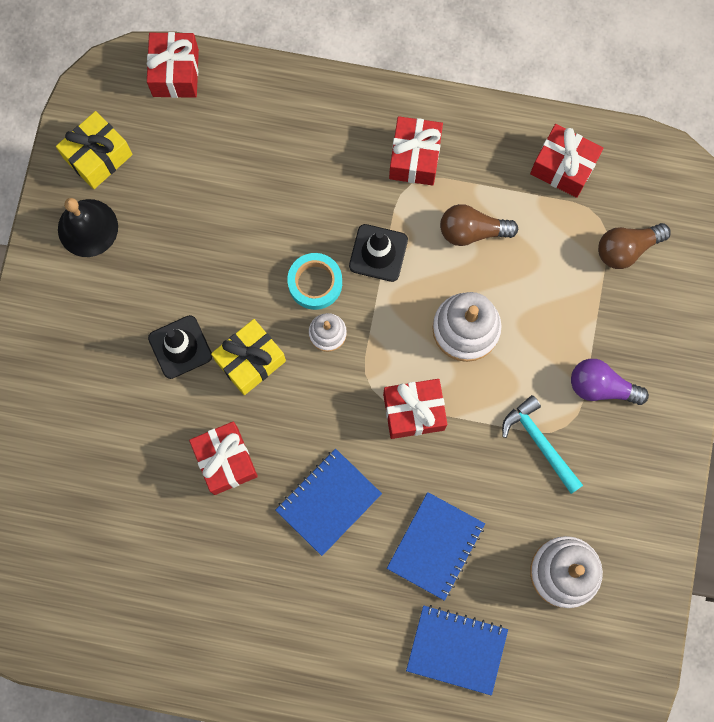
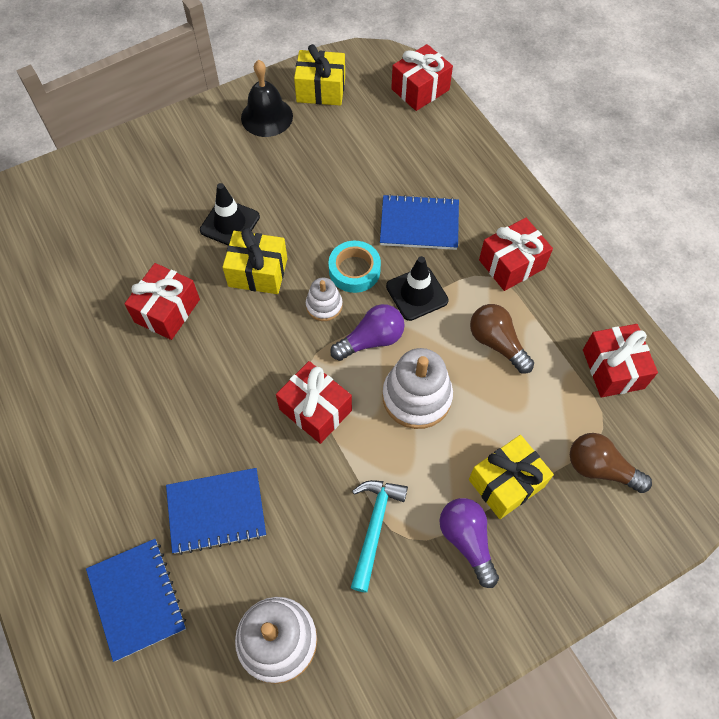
camera: 50 degrees right, 15 degrees down
blue notebook [276,449,382,556] -> blue notebook moved to [380,194,459,250]
none -> purple light bulb [330,304,405,361]
none -> yellow gift [469,435,554,519]

